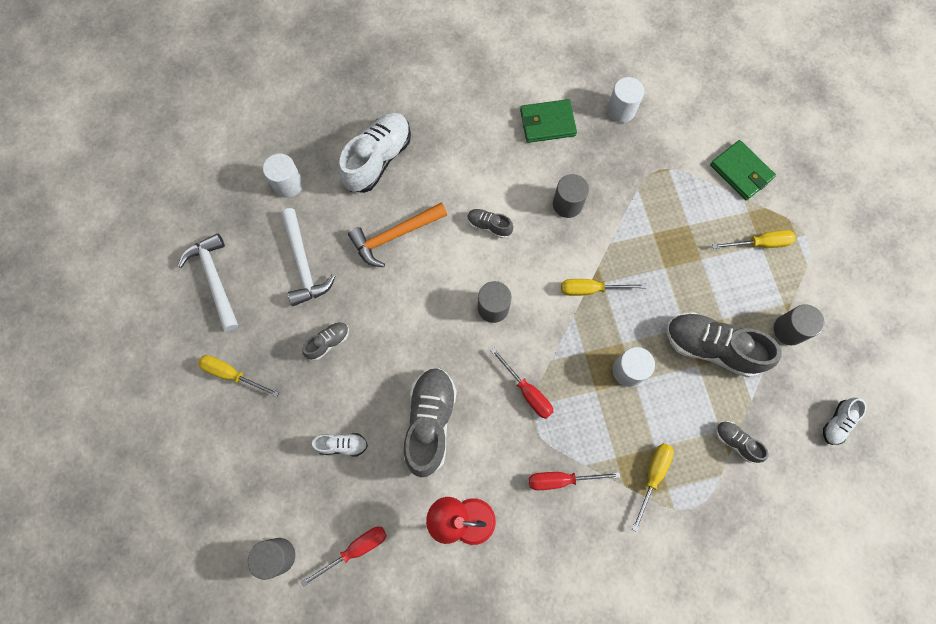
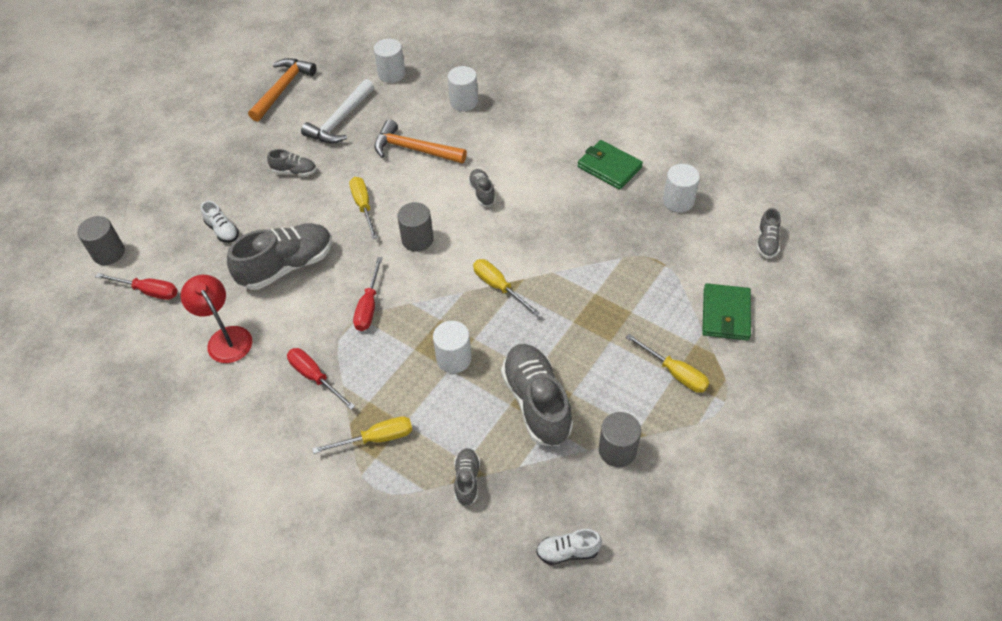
camera: 50 degrees right, 20 degrees down
white hammer [178,233,239,332] -> orange hammer [248,58,317,122]
yellow screwdriver [198,355,279,397] -> yellow screwdriver moved to [349,177,377,239]
white shoe [339,112,411,193] -> white cylinder [447,66,478,111]
grey cylinder [553,174,589,218] -> none
none -> grey shoe [757,208,781,258]

